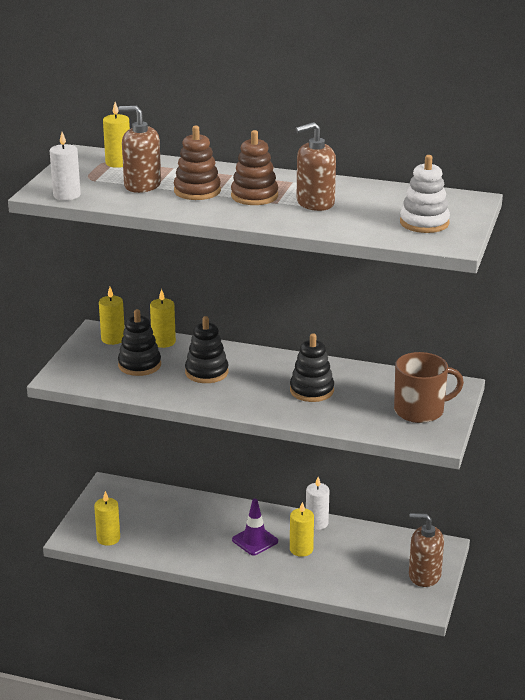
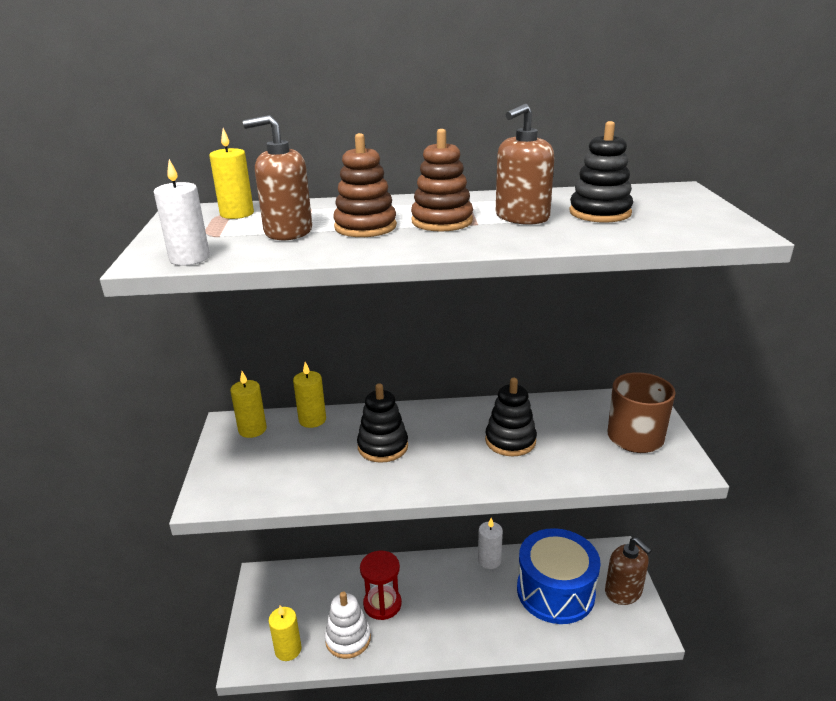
camera: 20 degrees left, 0 degrees up
black stacking toy [118,309,161,376] -> black stacking toy moved to [569,121,633,222]
purple traffic cone [232,499,278,555] -> none
yellow candle [290,502,314,557] -> none
white stacking toy [400,155,450,233] -> white stacking toy moved to [325,591,371,659]
brown soap dispenser [409,513,444,587] -> brown soap dispenser turned 120 degrees counterclockwise [605,537,652,605]
none -> red hourglass [360,551,402,620]
none -> blue drum [517,528,601,624]

